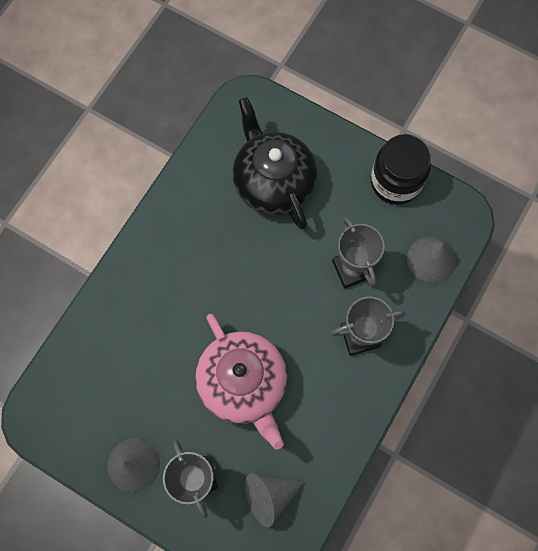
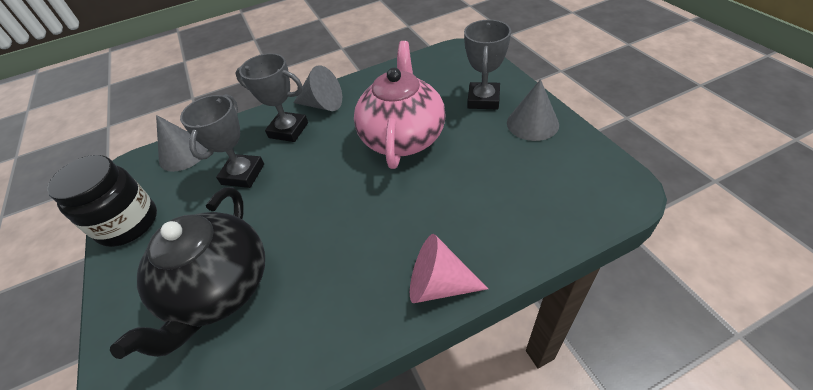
camera: 140 degrees left, 25 degrees down
grey cone [245,473,306,527] -> grey cone moved to [294,65,342,111]
none -> pink cone [410,234,488,303]

